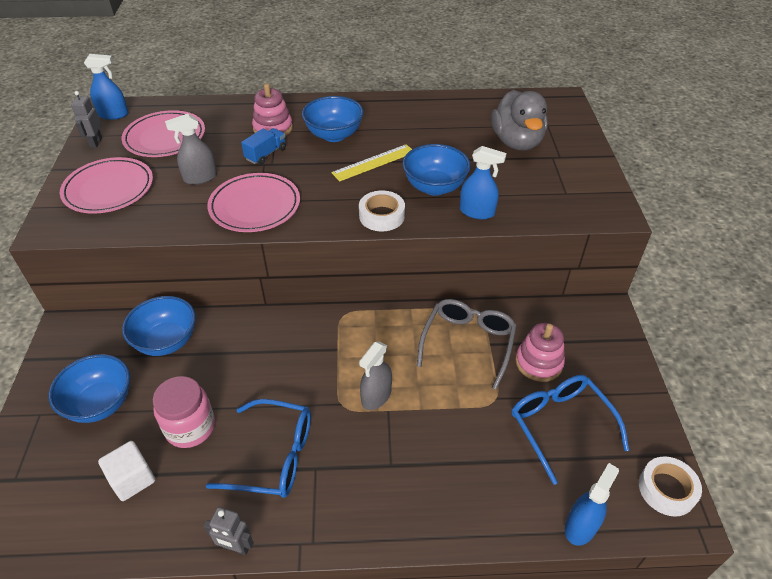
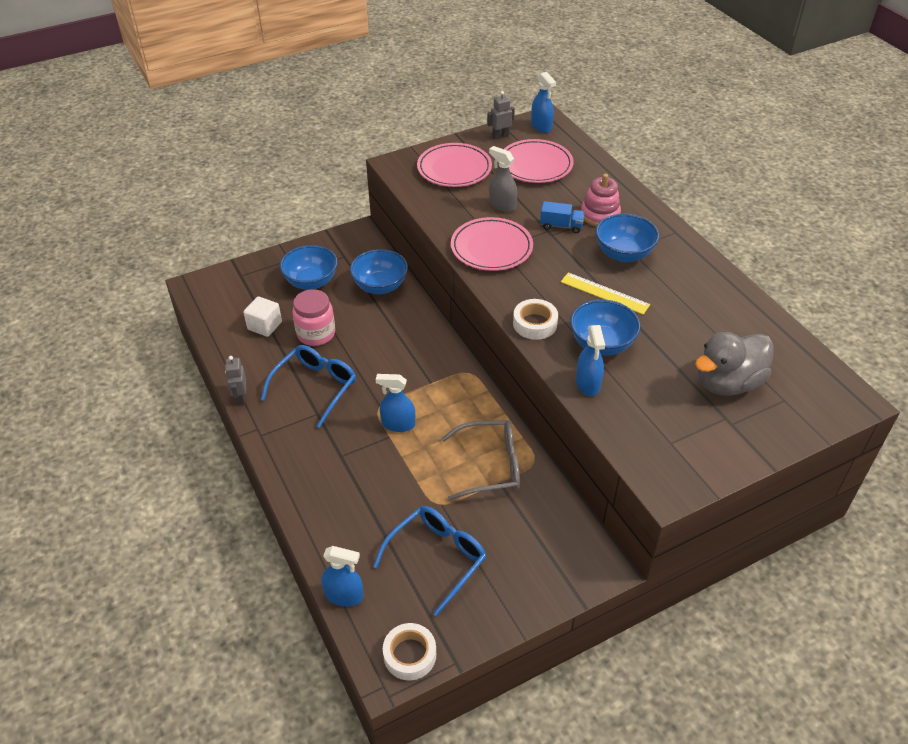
camera: 65 degrees right, 0 degrees up
blue glasses [206,399,311,498] -> blue glasses turned 135 degrees counterclockwise [261,345,356,428]
grey spray bottle [359,342,392,410] -> blue spray bottle [376,374,415,432]
pink stacking toy [515,323,565,382] -> none

